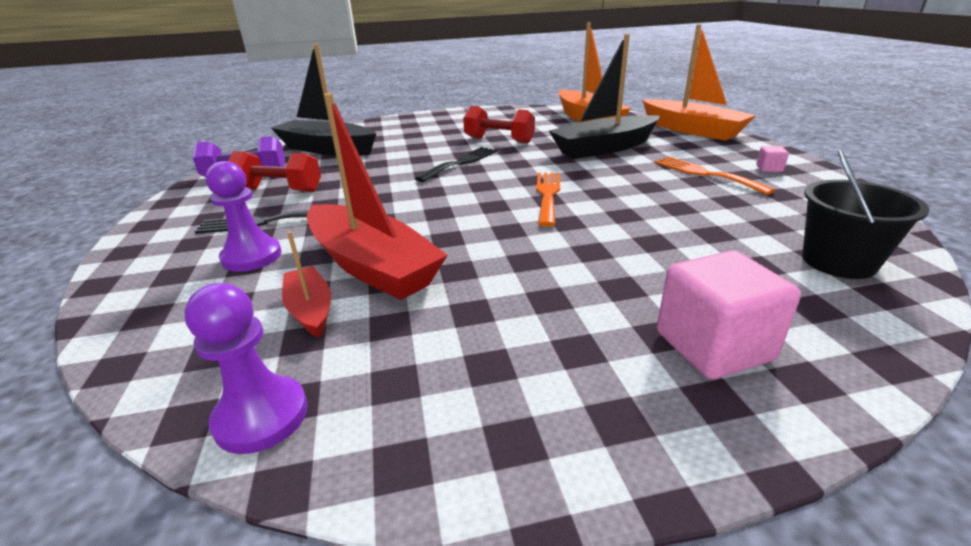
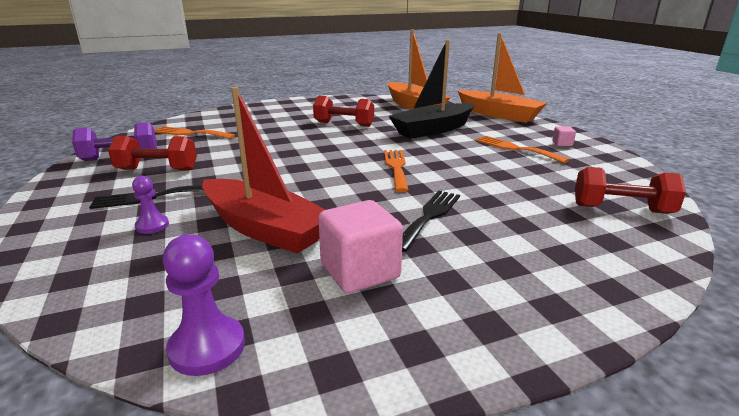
camera: 10 degrees left, 5 degrees down
purple pawn [205,161,282,272] -> purple pawn [132,176,169,234], size x0.62
black boat [271,44,376,156] -> orange fork [154,126,235,139]
red boat [282,231,331,338] -> none
black fork [415,147,497,182] -> black fork moved to [402,191,460,252]
pink cube [657,250,801,379] -> pink cube moved to [318,200,403,293]
black bucket [802,150,930,279] -> red dumbbell [575,167,686,214]

